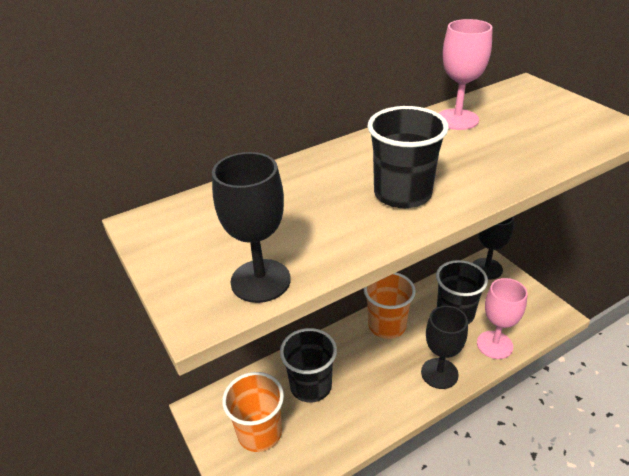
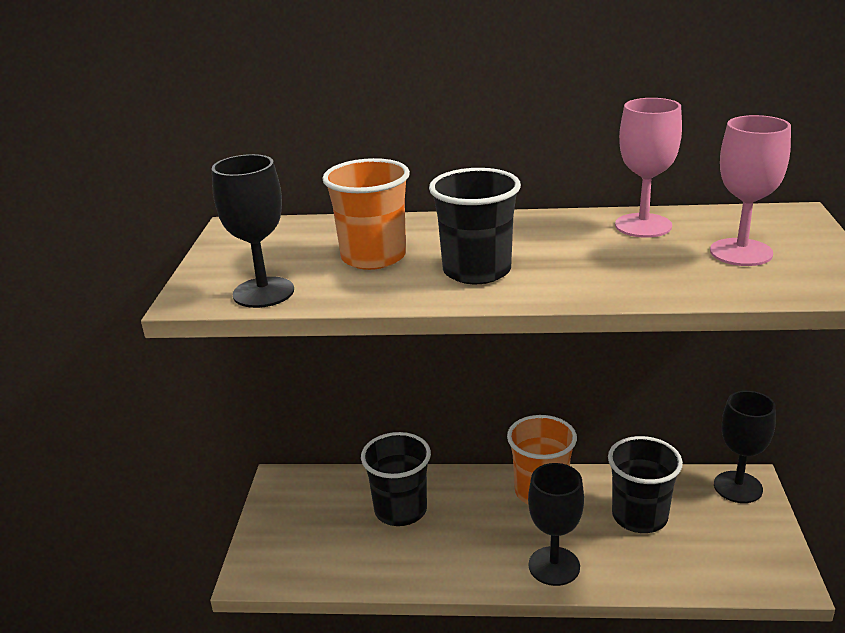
camera: 35 degrees right, 10 degrees down
orange cup [222,372,284,452] -> orange cup moved to [322,158,410,270]
pink goblet [477,278,528,359] -> pink goblet moved to [710,115,791,266]

